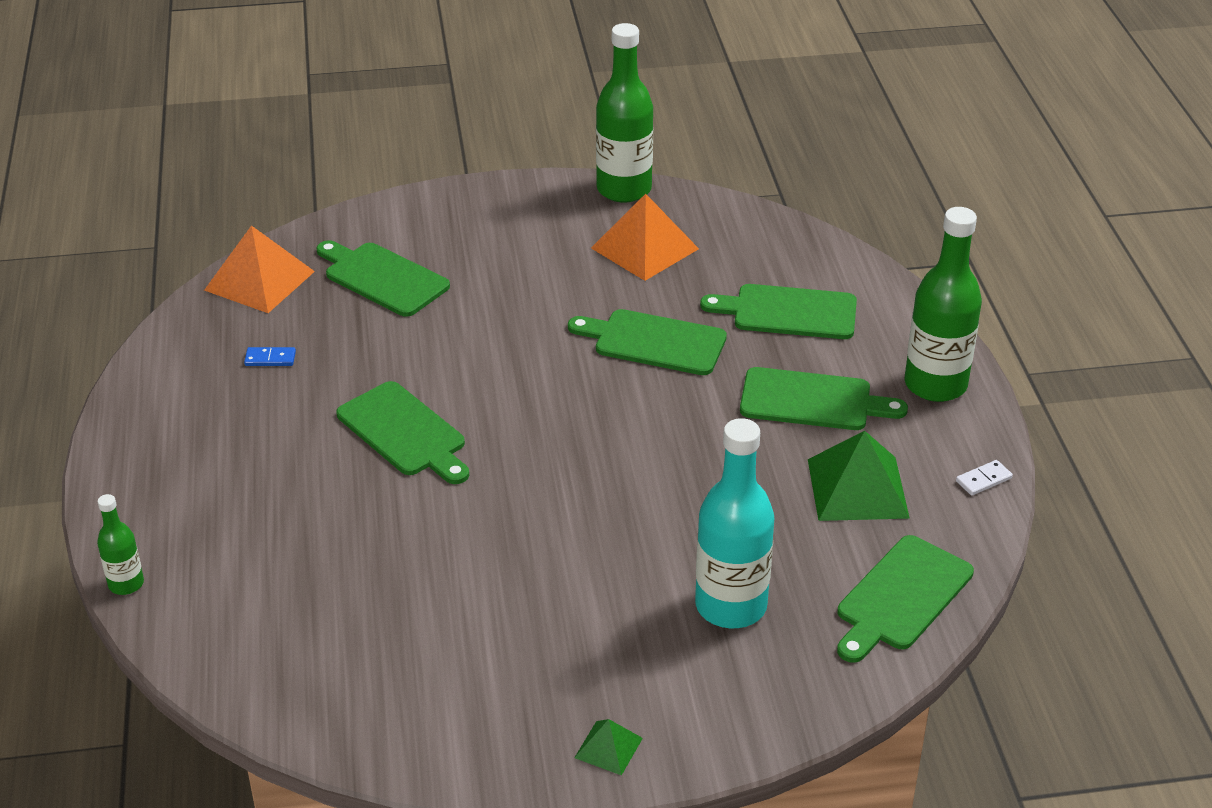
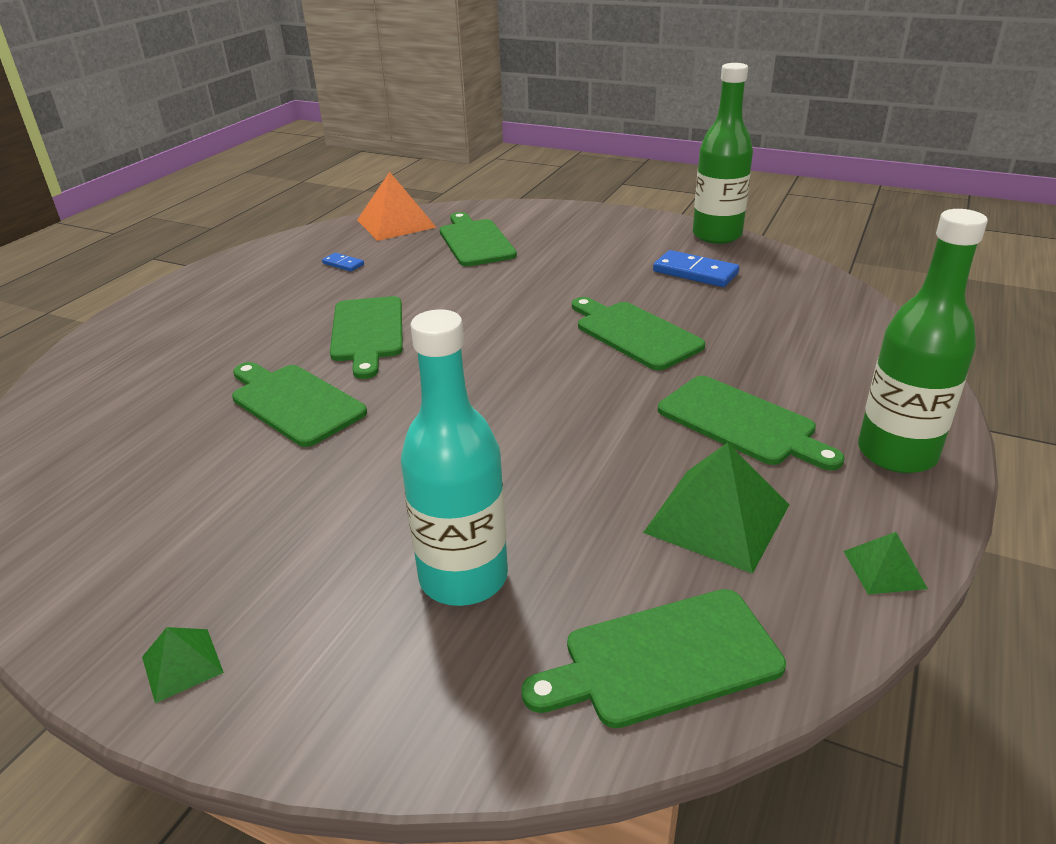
camera: 35 degrees right, 5 degrees down
green bottle [97,494,144,595] -> none
orange pyramid [591,194,699,281] -> blue domino [653,250,739,287]
green cutting board [700,284,857,339] -> green cutting board moved to [232,362,367,447]
white domino [956,460,1013,495] -> green pyramid [844,532,928,594]

